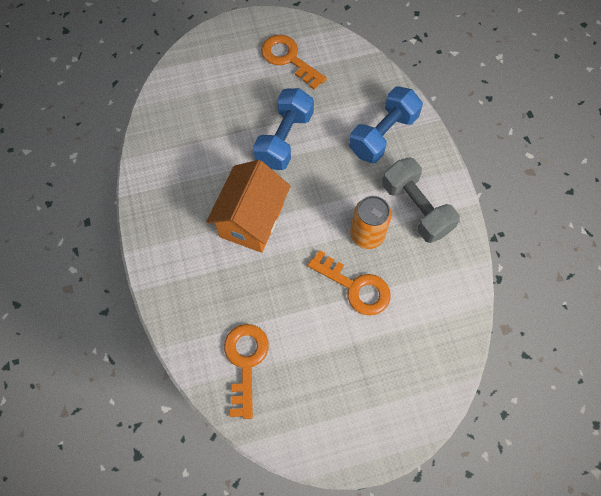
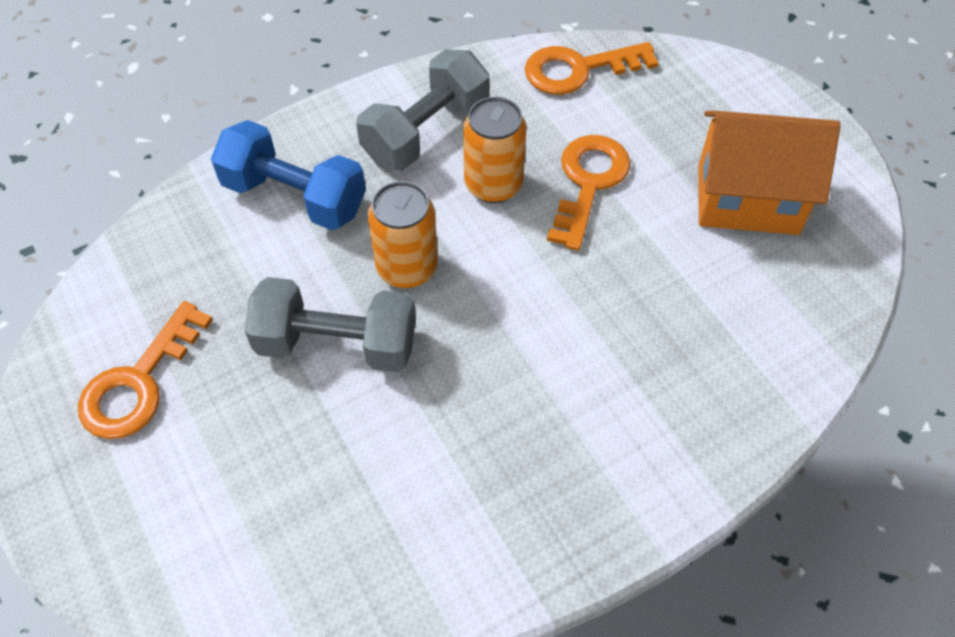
camera: 105 degrees left, 10 degrees down
orange house [206,160,291,253] -> orange house moved to [698,111,841,235]
orange key [224,324,269,419] -> orange key moved to [525,42,658,95]
blue dumbbell [253,88,314,170] -> grey dumbbell [245,277,416,373]
none -> orange can [368,181,438,288]

